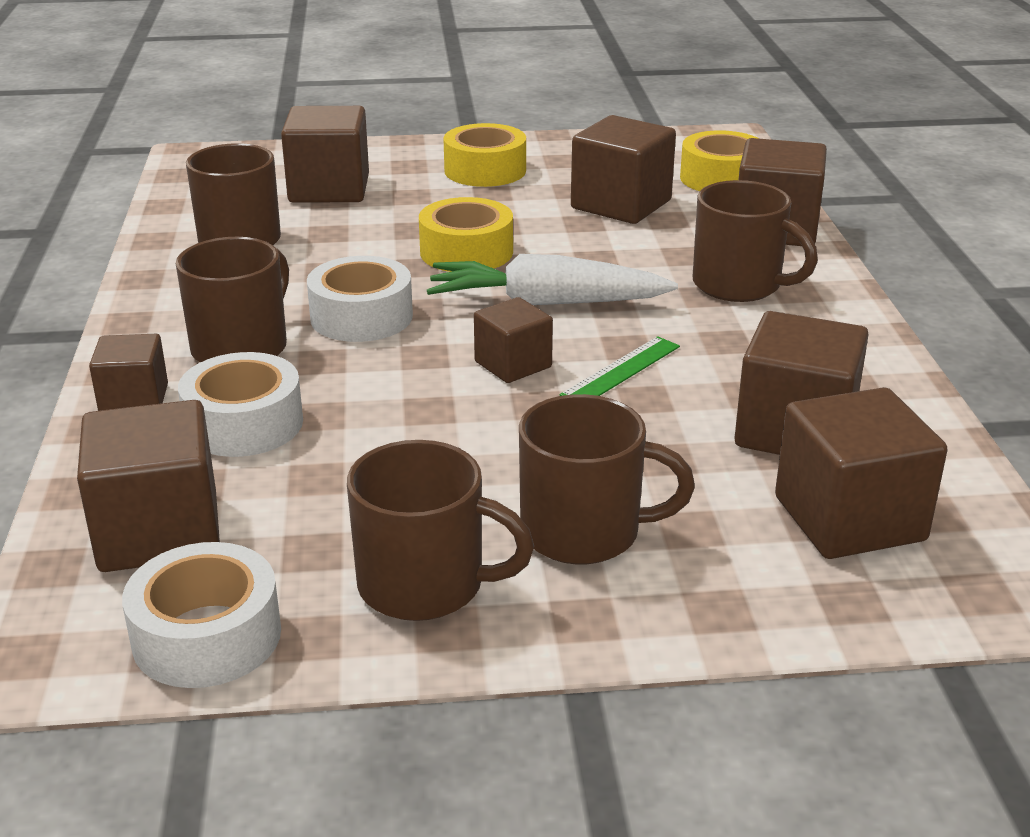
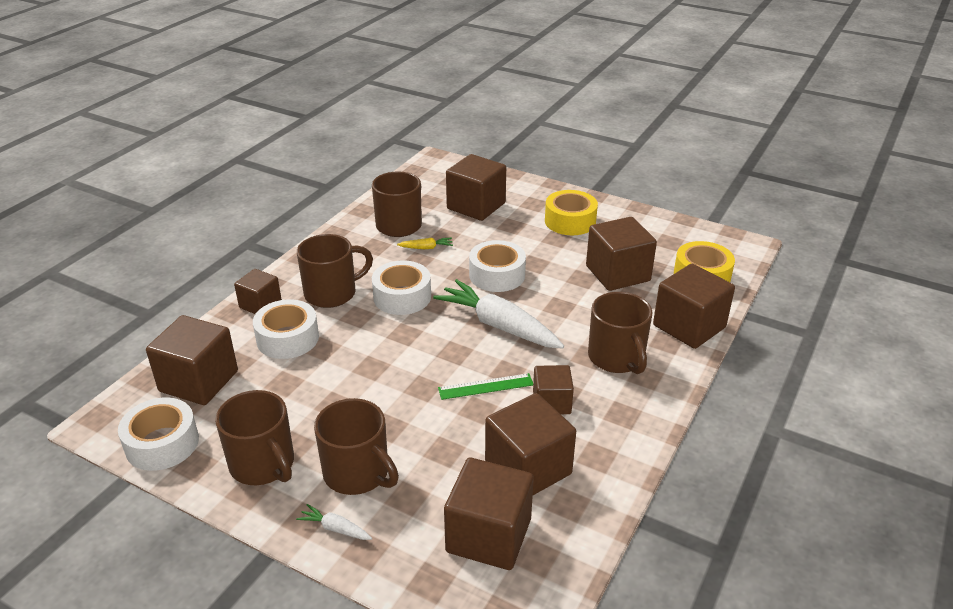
camera: 35 degrees right, 5 degrees up
yellow tape [419,197,513,272] -> white tape [469,240,526,292]
brown cube [474,297,553,383] -> brown cube moved to [533,365,574,414]
none -> white carrot [296,504,372,540]
none -> yellow carrot [397,238,453,249]

